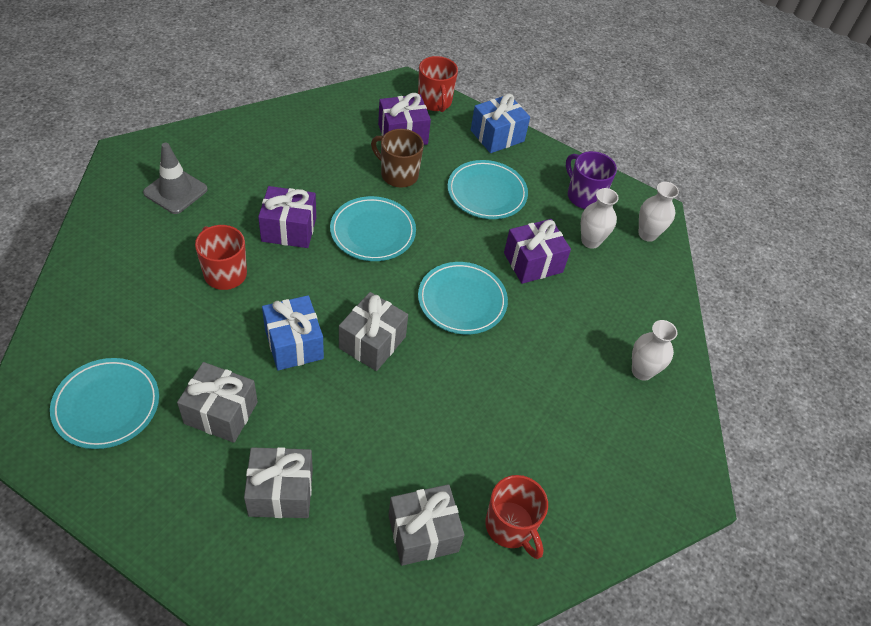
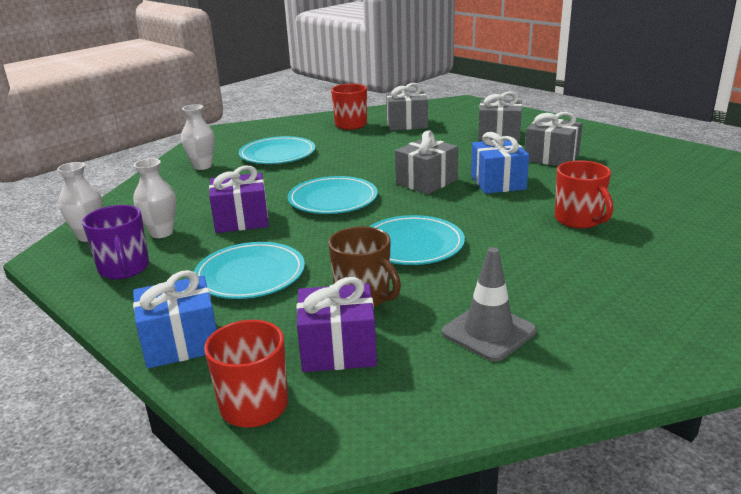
camera: 160 degrees left, 25 degrees down
turquoise plate [50,358,159,449] -> turquoise plate moved to [239,136,315,164]
grey traffic cone [143,143,208,214] -> grey traffic cone moved to [442,247,537,362]
purple gift [258,186,316,248] -> none

